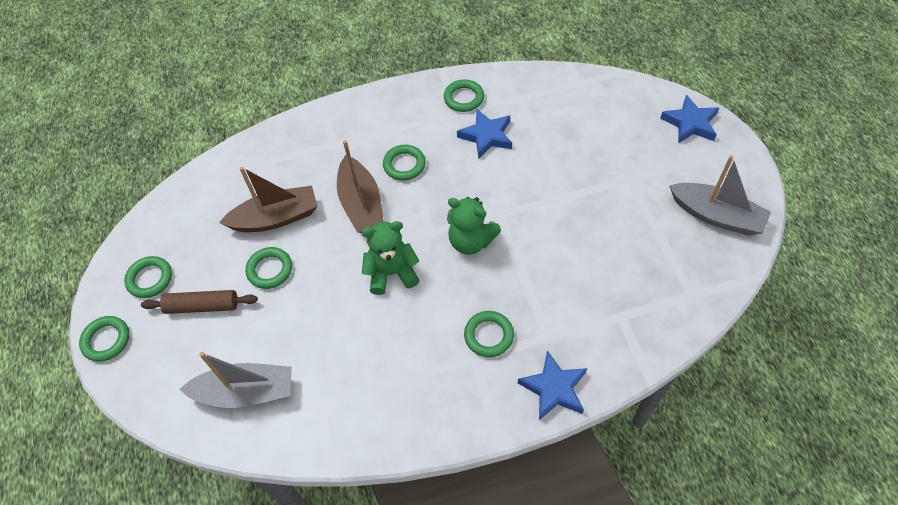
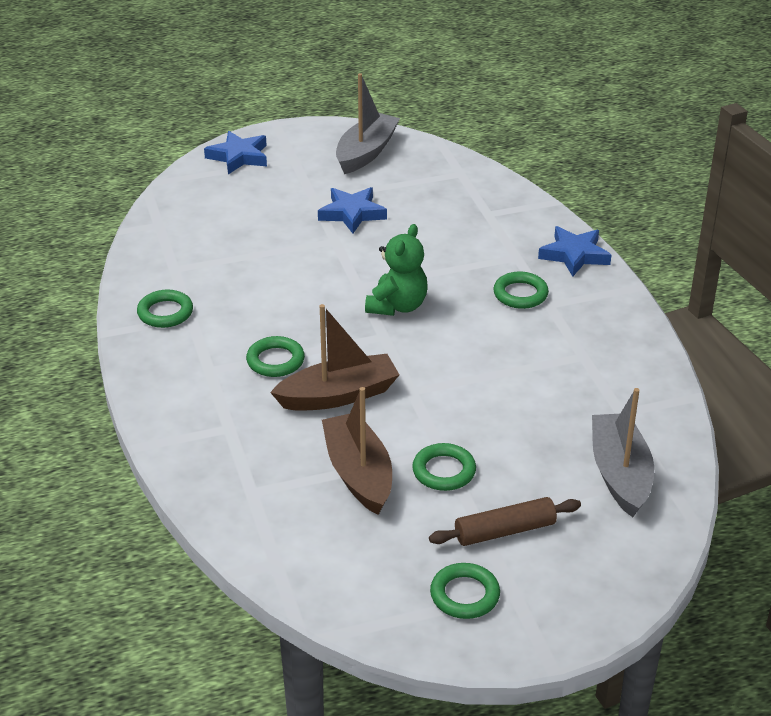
camera: 95 degrees left, 20 degrees down
green ring [79,316,129,362] -> none
brown rolling pin [141,290,258,314] -> brown rolling pin turned 75 degrees clockwise [429,497,581,546]
green teddy bear [362,221,419,295] -> none
blue star [457,109,512,158] -> blue star moved to [318,187,387,234]

